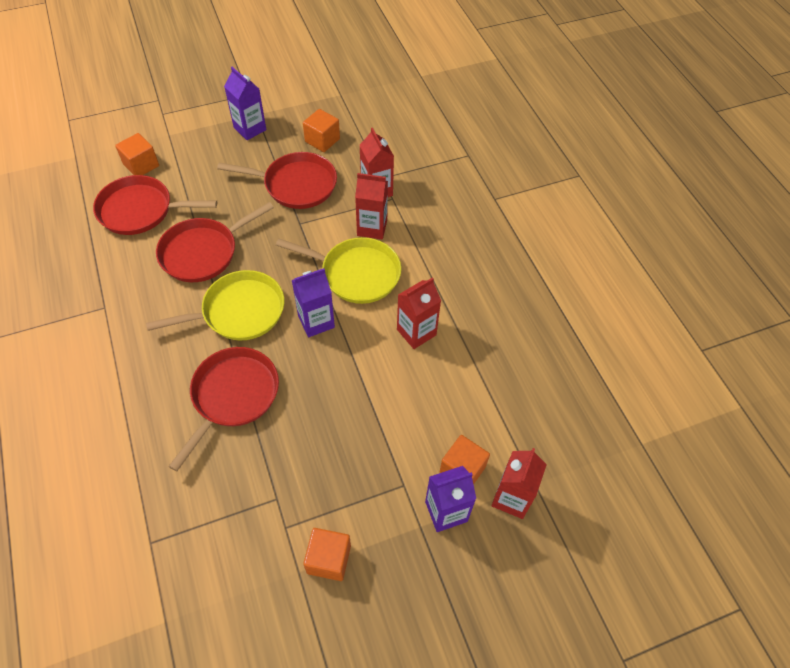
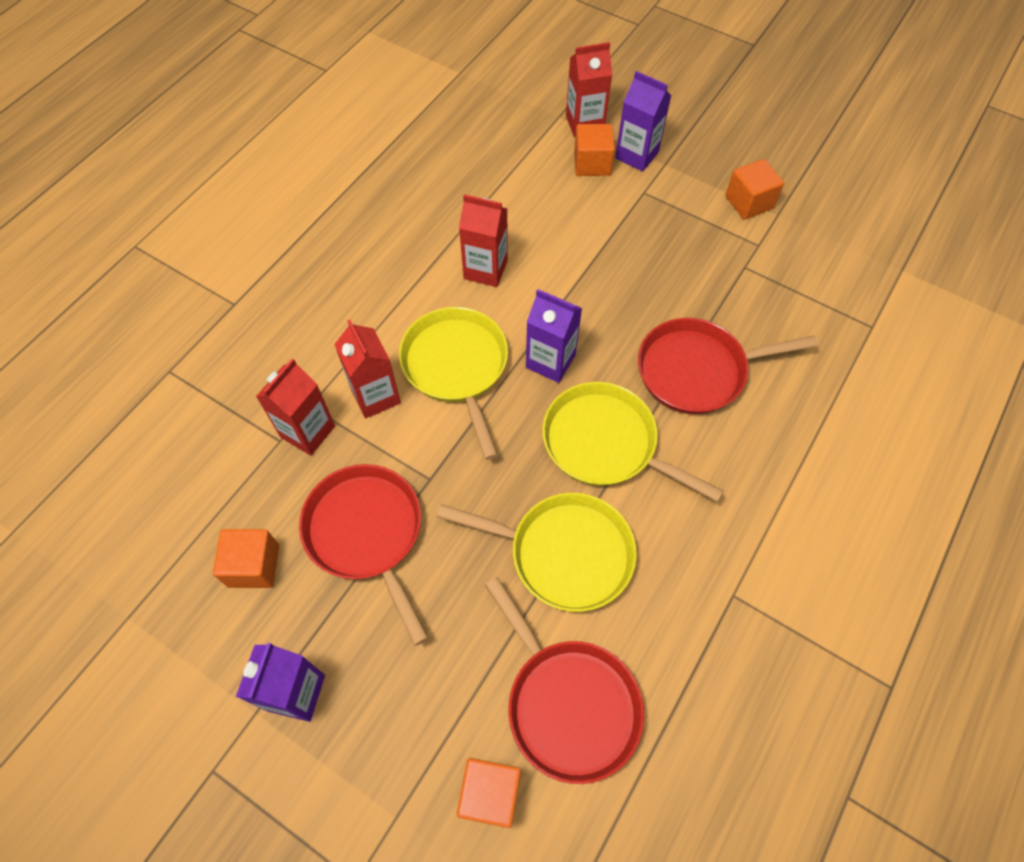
camera: 125 degrees left, 5 degrees up
red pan [156,202,274,282] -> yellow pan [437,493,637,612]

